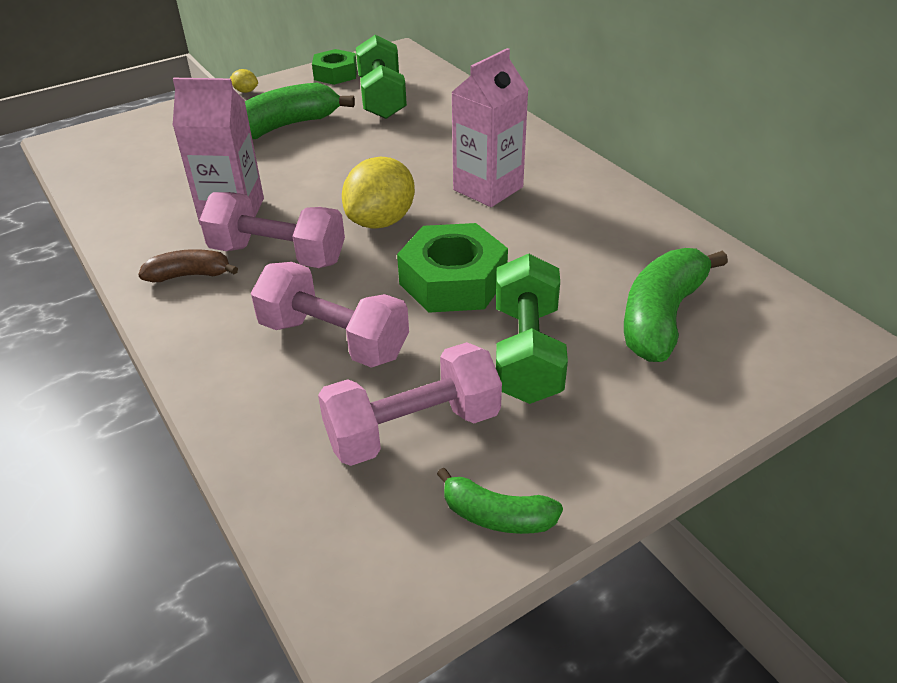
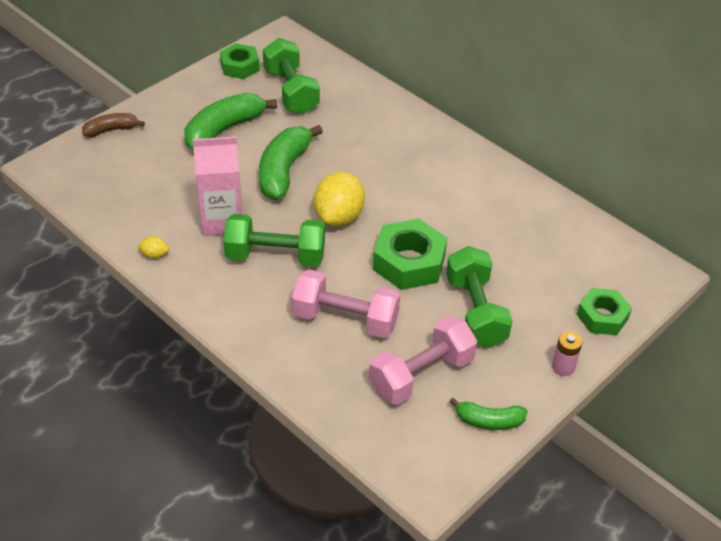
camera: 15 degrees left, 5 degrees up
brown banana [138,249,238,282] -> brown banana moved to [82,113,145,137]
pink dumbbell [200,192,345,268] -> green dumbbell [223,214,325,266]
yellow lemon [230,69,258,93] -> yellow lemon moved to [137,236,169,259]
pink carton [451,48,529,207] -> none
green banana [624,248,728,362] -> green banana moved to [259,125,323,200]
none -> pink battery [552,331,582,376]
none -> green nut [577,288,632,335]

